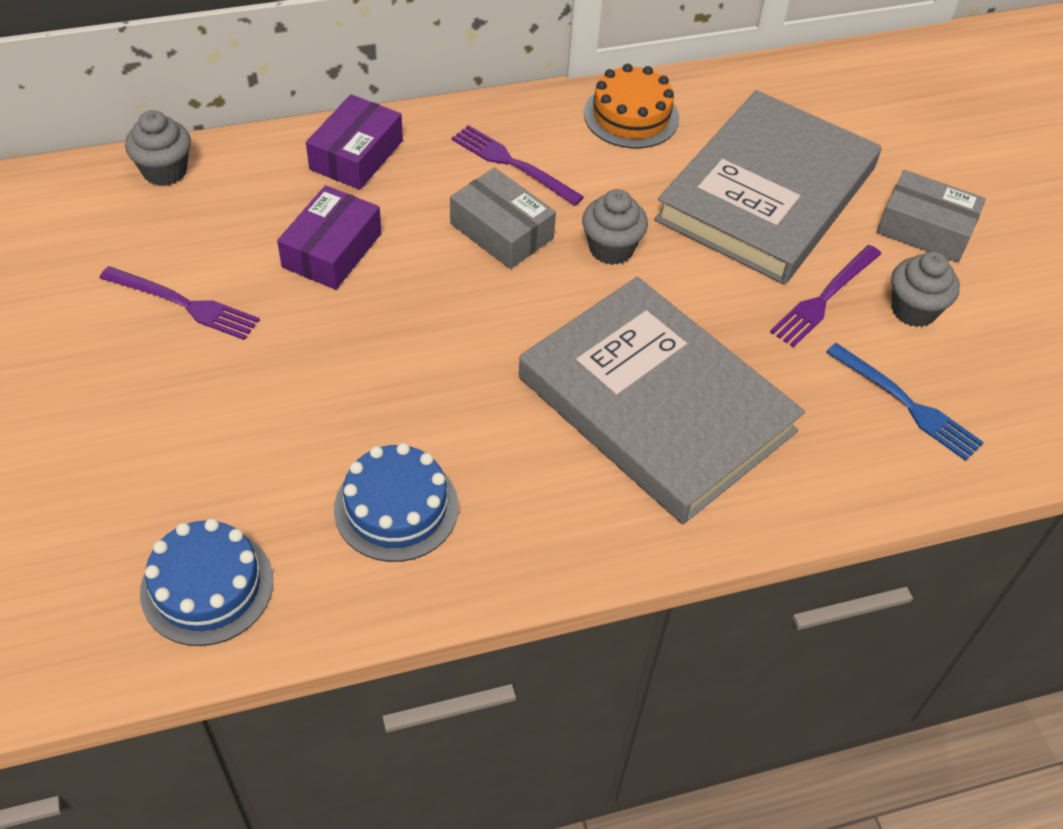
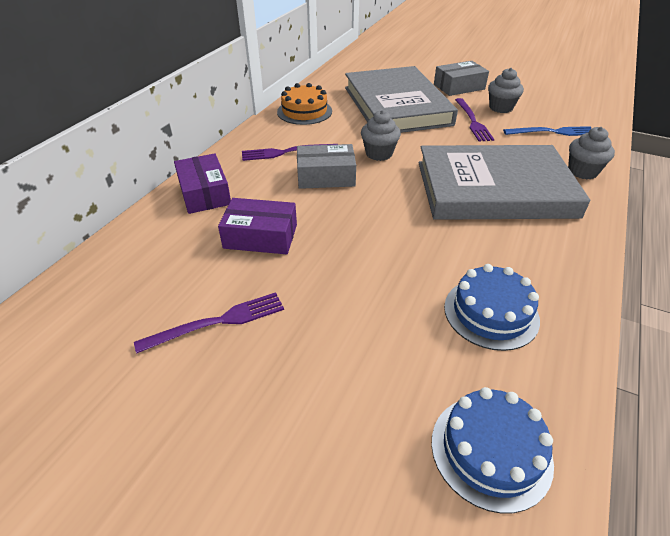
camera: 45 degrees left, 10 degrees down
grey cupcake [125,110,191,186] -> grey cupcake moved to [568,127,615,179]
purple box [277,185,382,290] -> purple box turned 60 degrees counterclockwise [218,198,297,254]

